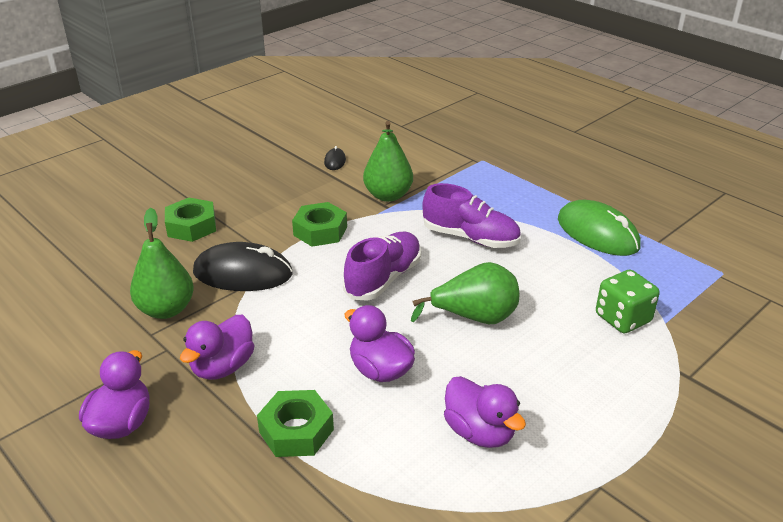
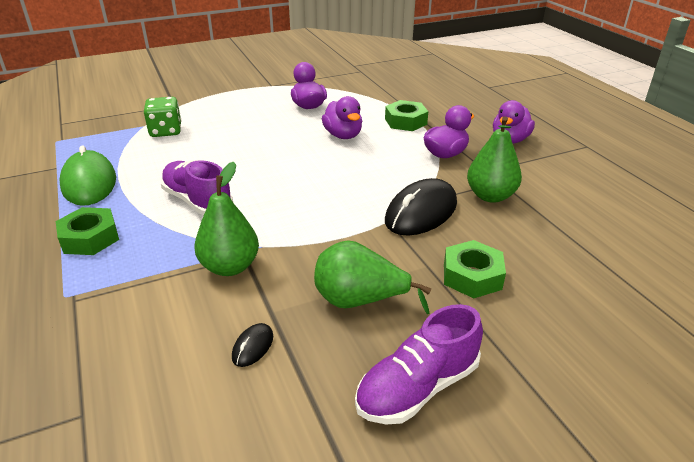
camera: 160 degrees left, 0 degrees up
black mouse [193,242,293,291] -> black mouse turned 75 degrees counterclockwise [385,178,457,235]
green nut [292,202,347,247] -> green nut moved to [56,207,119,255]
purple shoe [343,231,421,301] -> purple shoe moved to [355,304,483,424]
green pear [411,262,519,324] -> green pear moved to [314,240,431,314]

